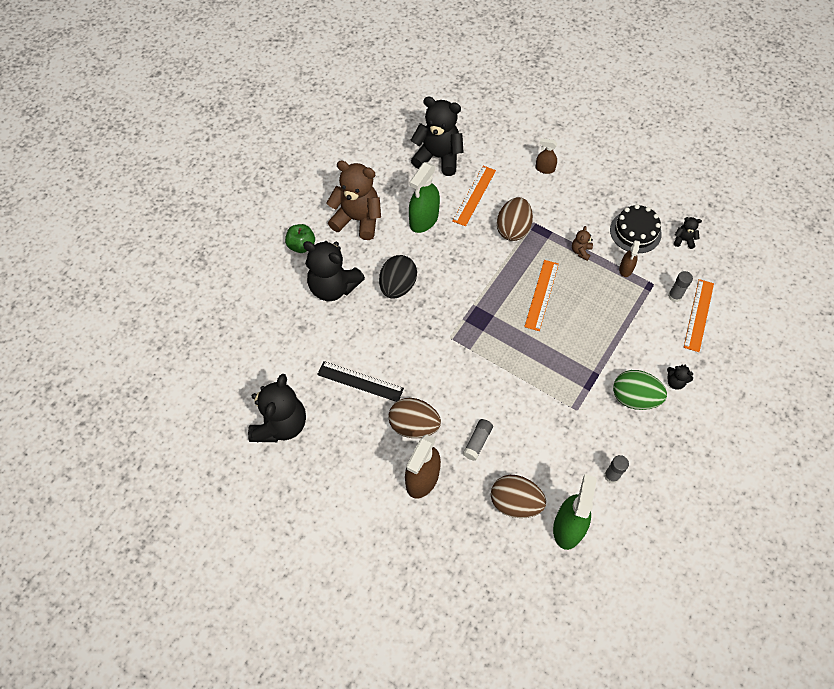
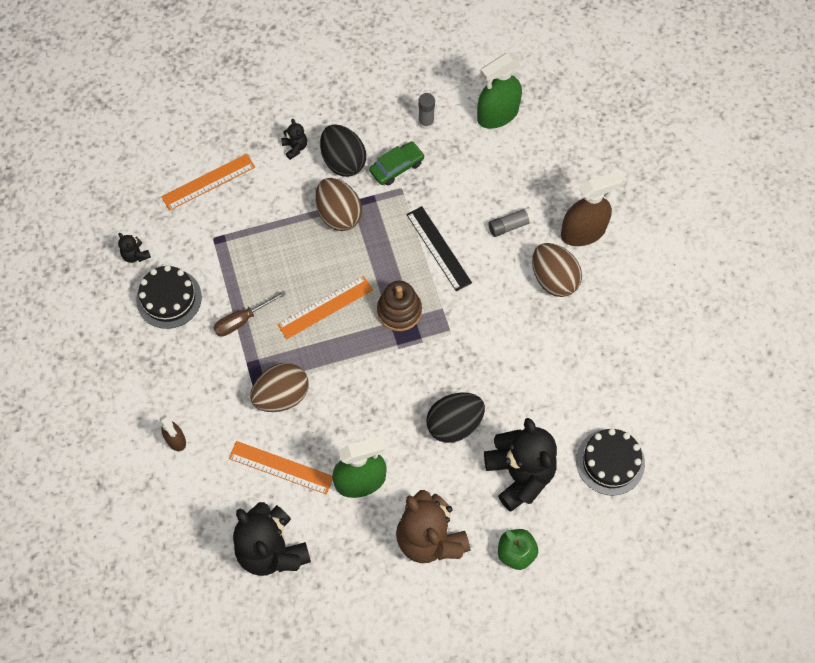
camera: 140 degrees left, 5 degrees up
black teddy bear [248,374,306,442] -> none
black ruler [317,361,404,402] -> black ruler moved to [406,206,472,291]
orange ruler [453,166,496,226] -> orange ruler turned 45 degrees clockwise [229,441,333,494]
brown egg [491,475,546,518] -> brown egg moved to [315,178,362,231]
brown teddy bear [572,226,593,261] -> brown screwdriver [213,291,286,336]
green egg [613,370,667,410] -> black egg [320,124,366,177]
brown spray bottle [619,240,640,277] -> none
grey glue stick [668,271,693,302] -> none
none -> green car [369,141,425,186]
none -> brown stacking toy [377,281,422,331]
none -> black cake [576,428,645,496]

